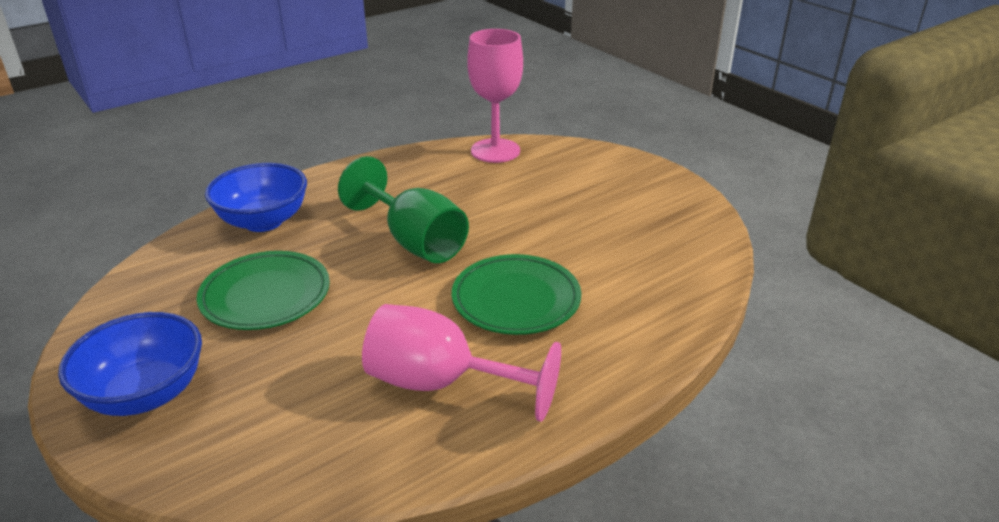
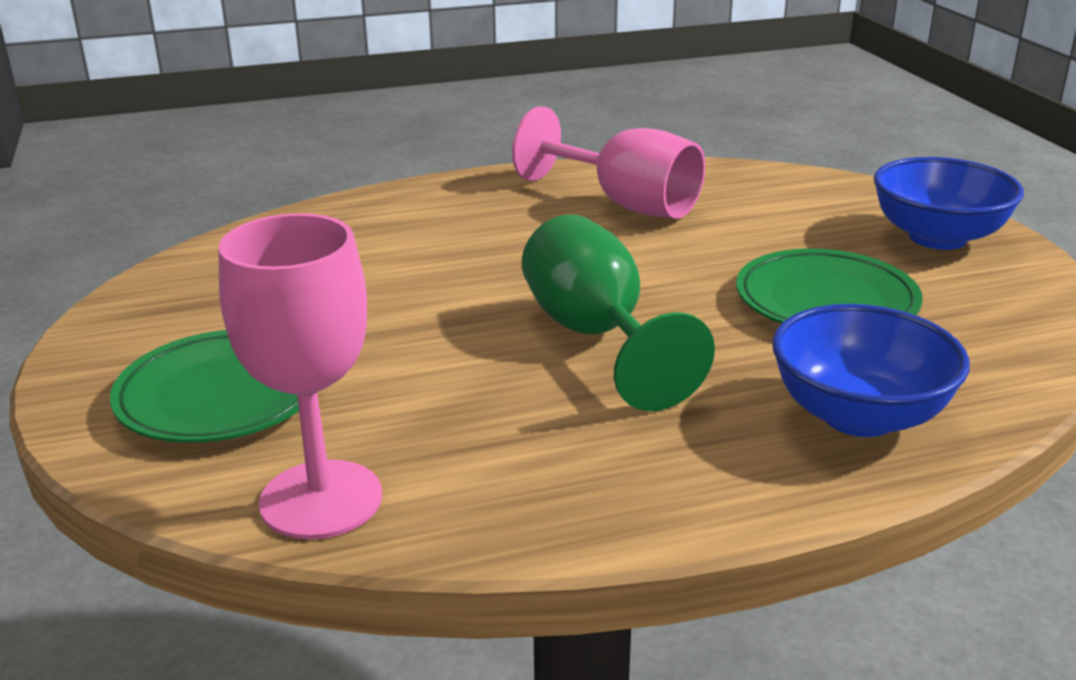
camera: 160 degrees left, 5 degrees down
green plate [452,254,581,335] -> green plate moved to [110,330,299,443]

